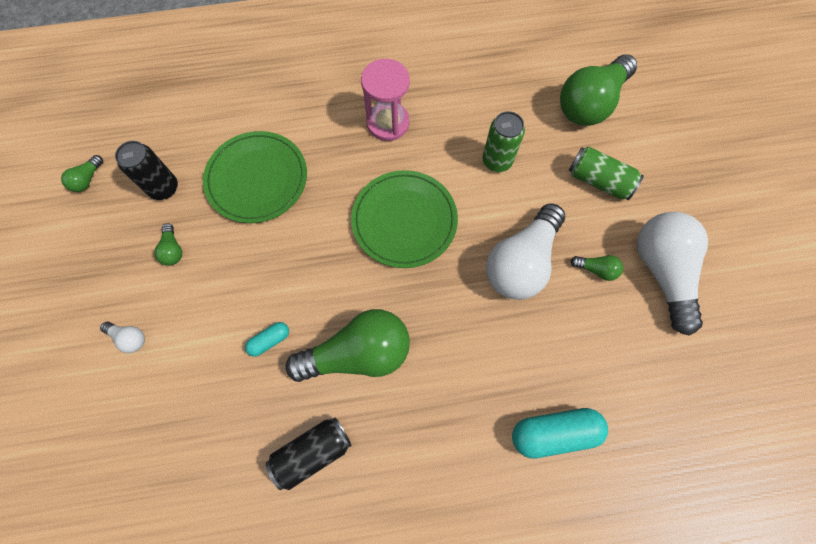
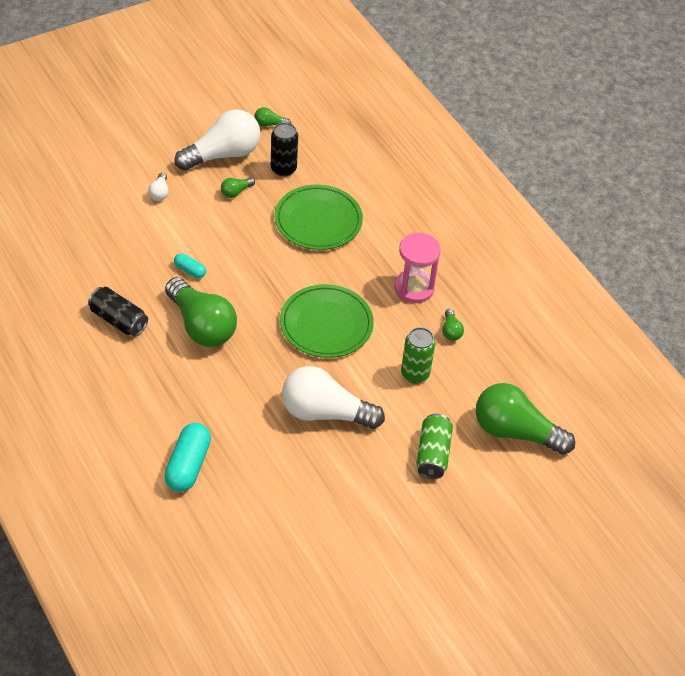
camera: 65 degrees right, 20 degrees down
turquoise capsule [512,408,608,458] -> turquoise capsule turned 45 degrees clockwise [164,423,211,492]
green light bulb [570,255,623,281] -> green light bulb moved to [442,309,464,341]
white light bulb [637,212,708,335] -> white light bulb moved to [174,109,260,171]

